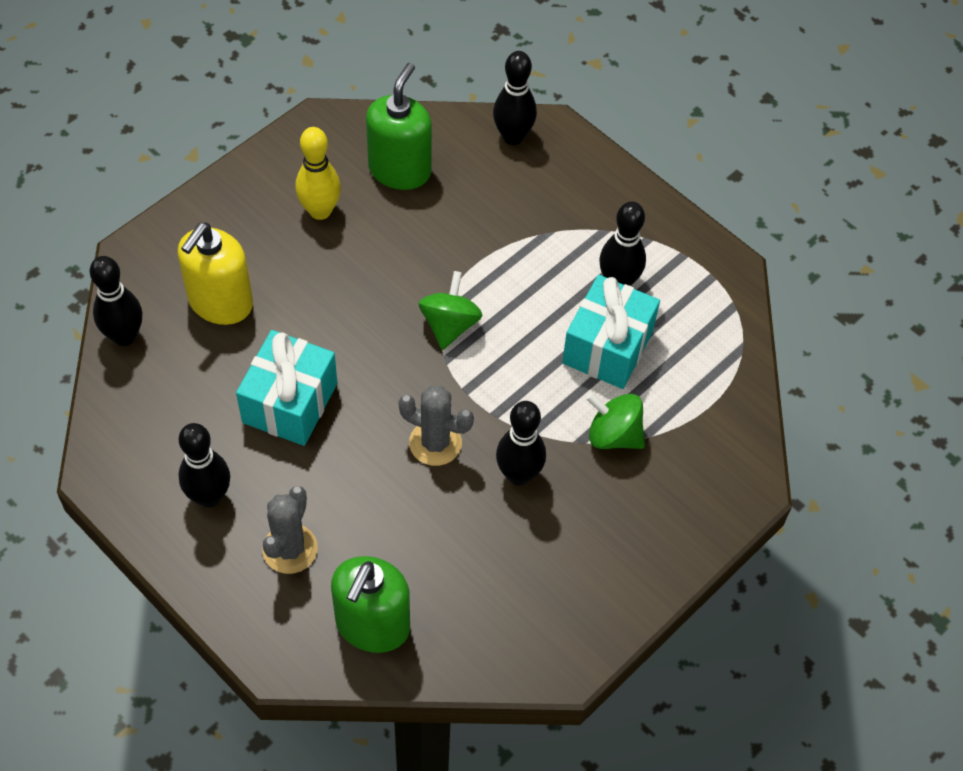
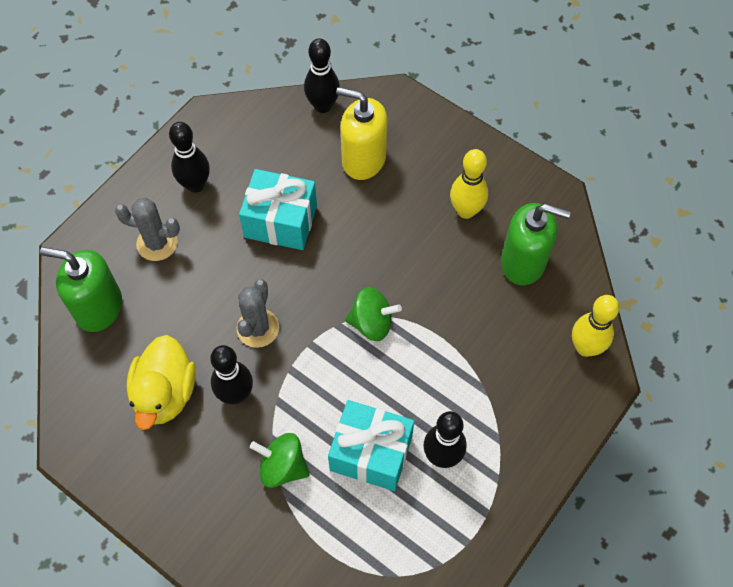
camera: 85 degrees right, 5 degrees up
black bowling pin [493,51,537,145] -> yellow bowling pin [572,295,619,357]
green spinning top [586,392,645,449] -> green spinning top turned 90 degrees counterclockwise [250,433,310,488]
none -> yellow duck [127,335,196,430]

